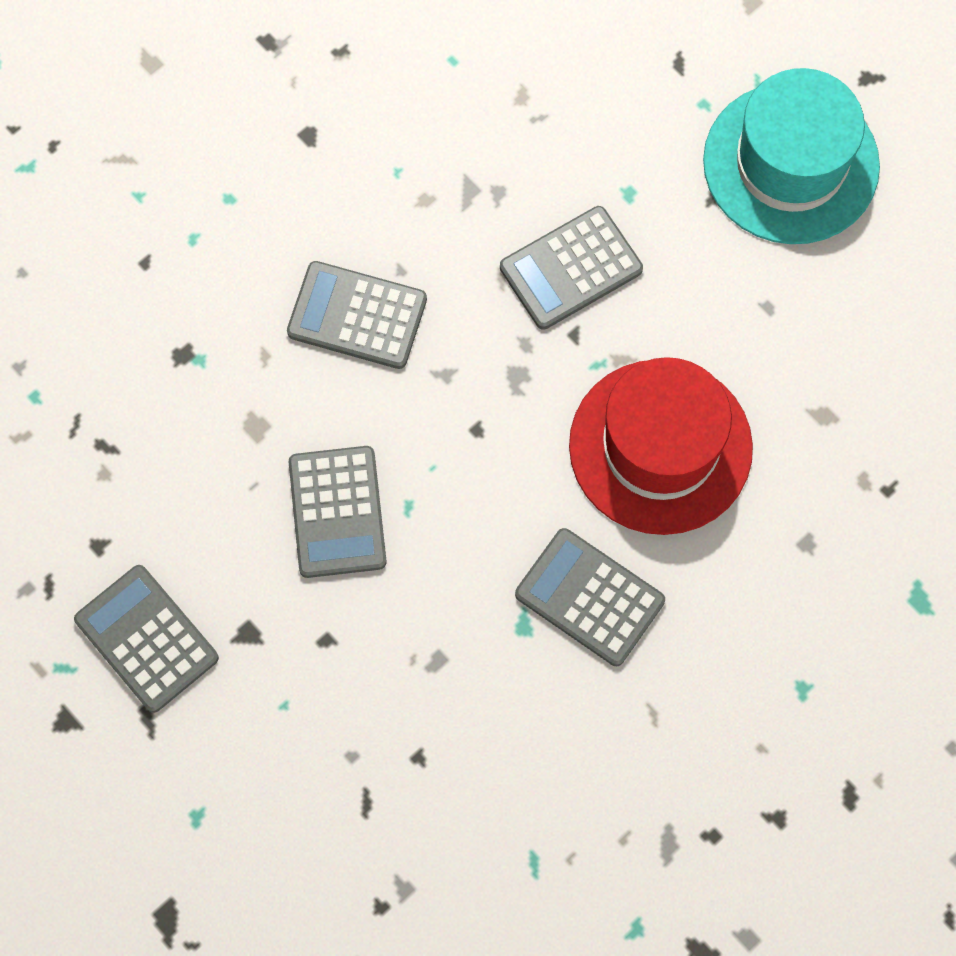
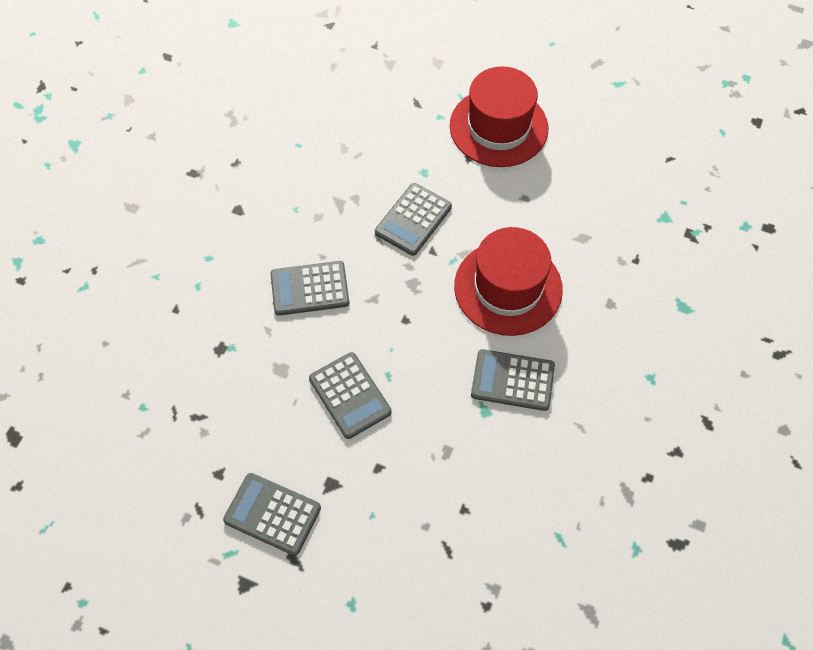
camera: 25 degrees left, 10 degrees down
turquoise hat [703,68,880,244] -> red hat [450,66,549,167]

